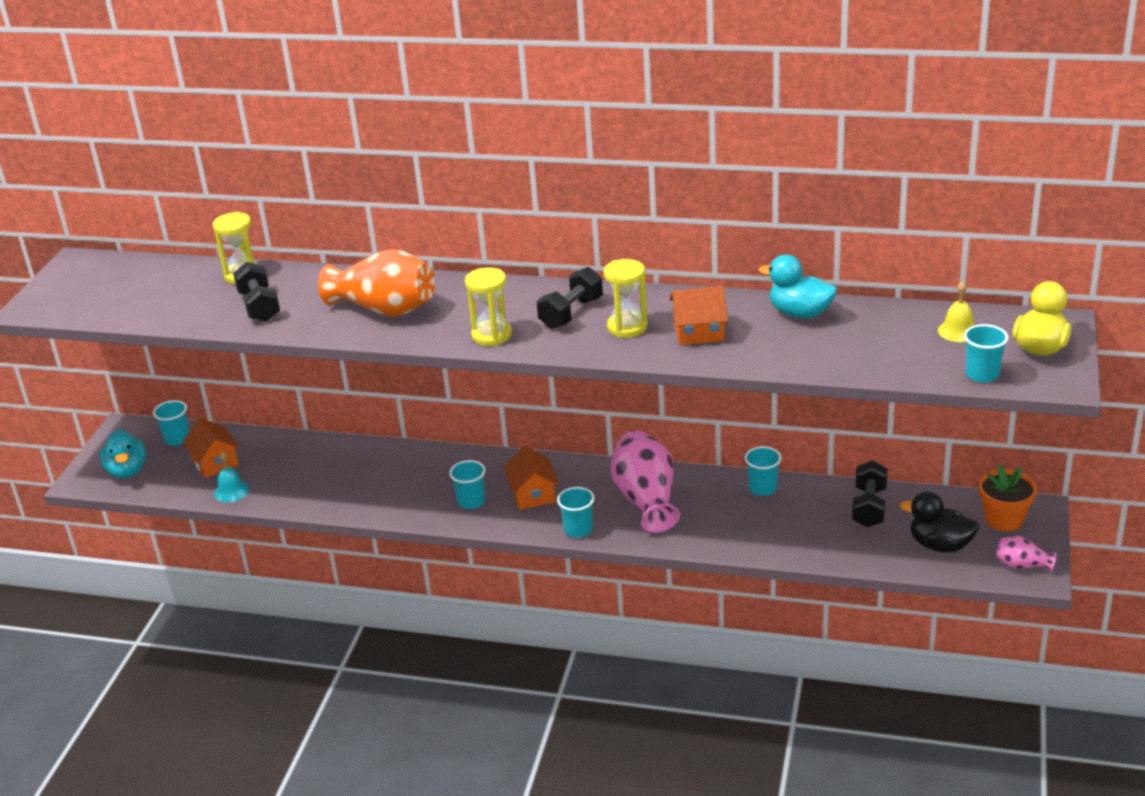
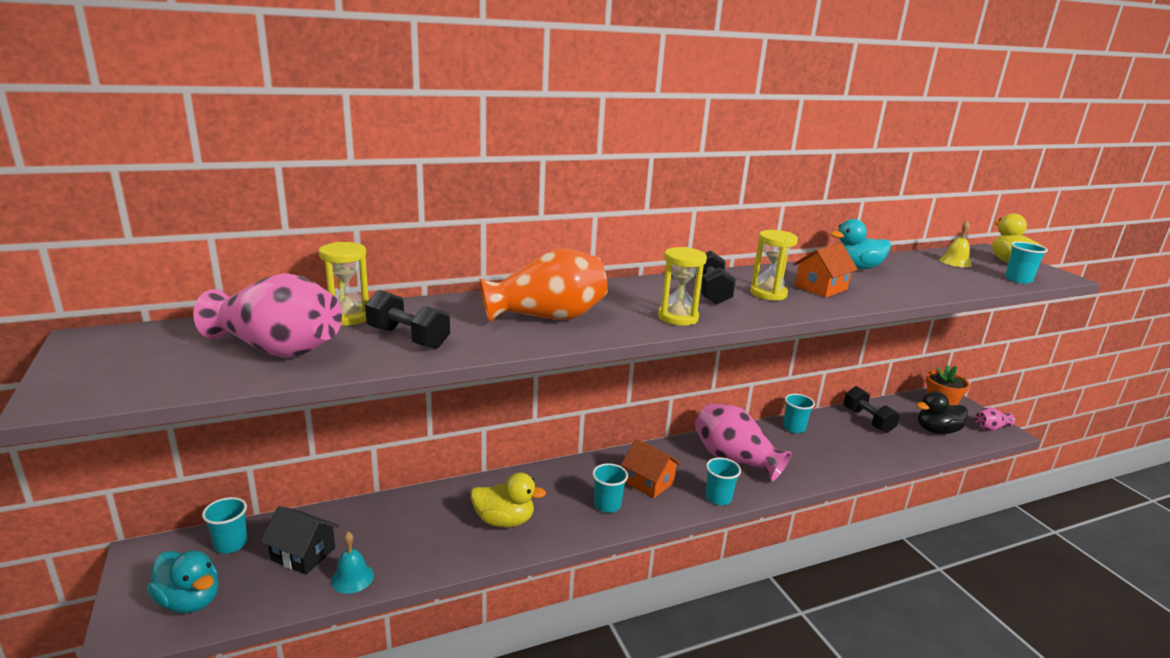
camera: 40 degrees left, 10 degrees down
orange house [182,418,240,478] -> black house [261,506,339,575]
none -> pink vase [193,273,342,358]
none -> yellow duck [470,472,546,527]

